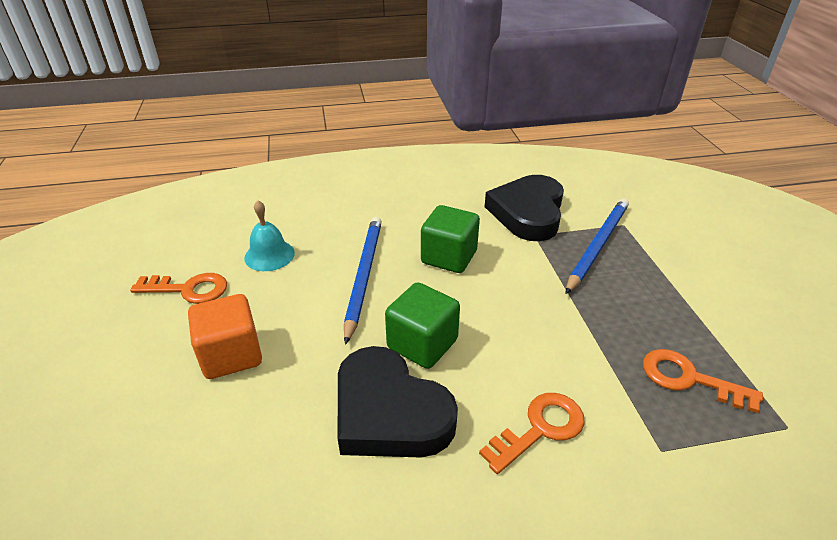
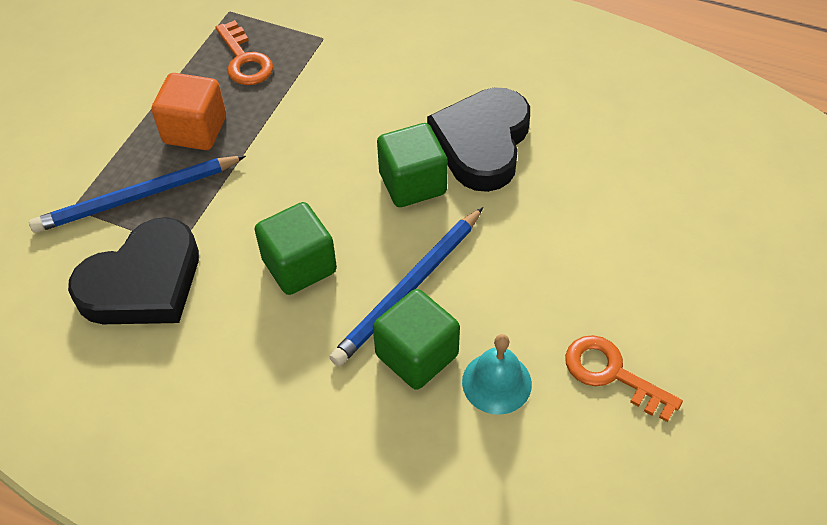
camera: 145 degrees left, 15 degrees up
orange cube [188,294,262,379] -> orange cube moved to [152,73,226,150]
black heart [338,346,458,458] -> black heart turned 150 degrees counterclockwise [427,87,530,192]
orange key [479,393,585,474] -> none
none -> green cube [373,289,460,390]

